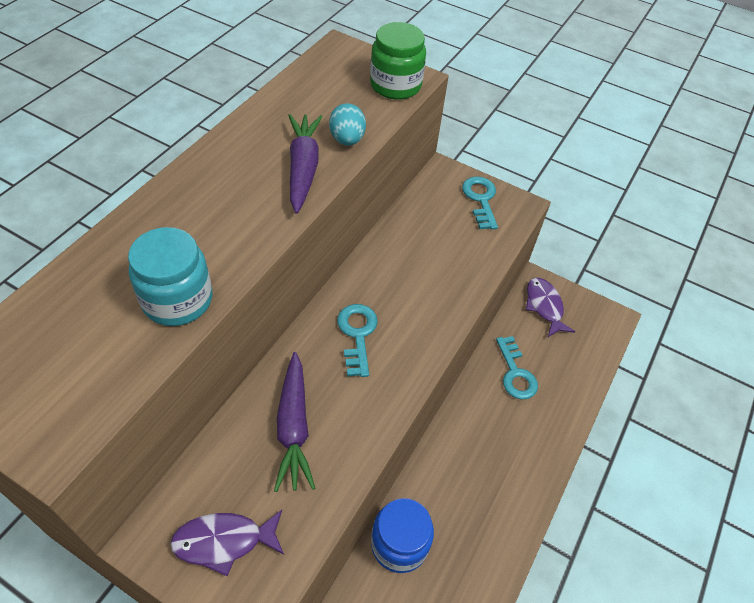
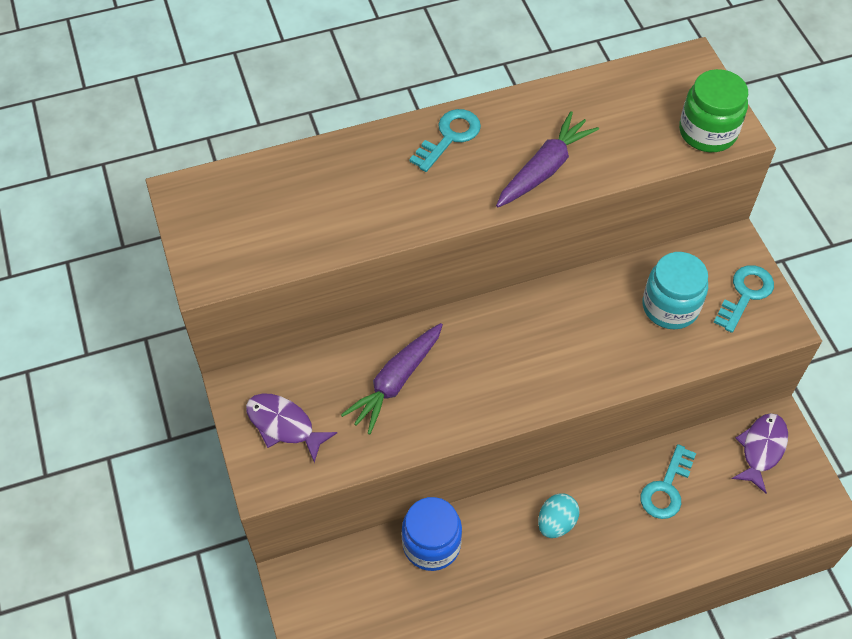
camera: 45 degrees right, 5 degrees up
turquoise jar [128,227,212,326] -> turquoise jar moved to [643,252,708,329]
turquoise egg [329,103,366,146] -> turquoise egg moved to [538,493,580,538]
turquoise key [337,304,378,377] -> turquoise key moved to [409,109,481,172]

